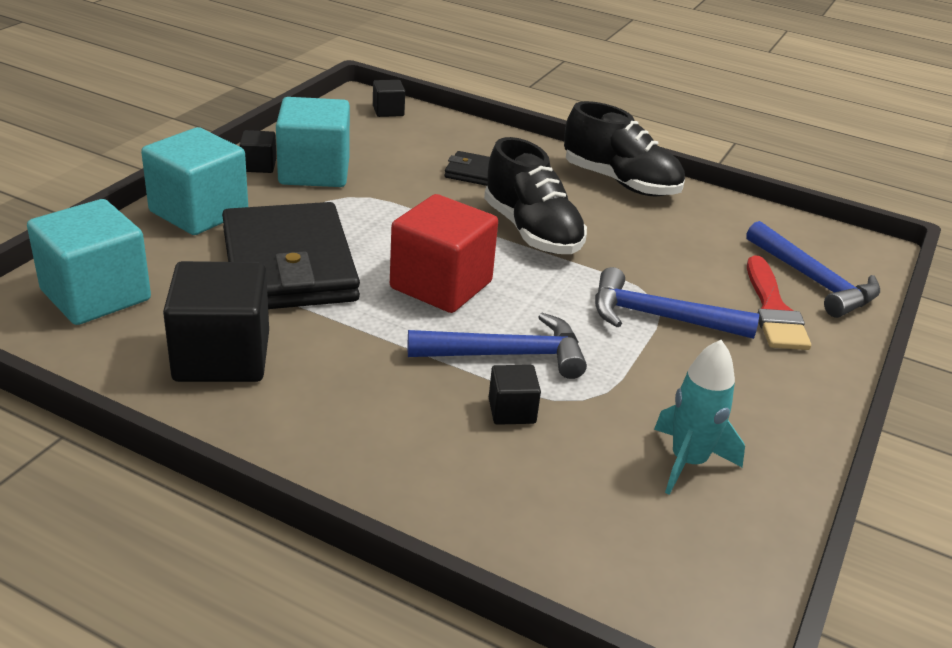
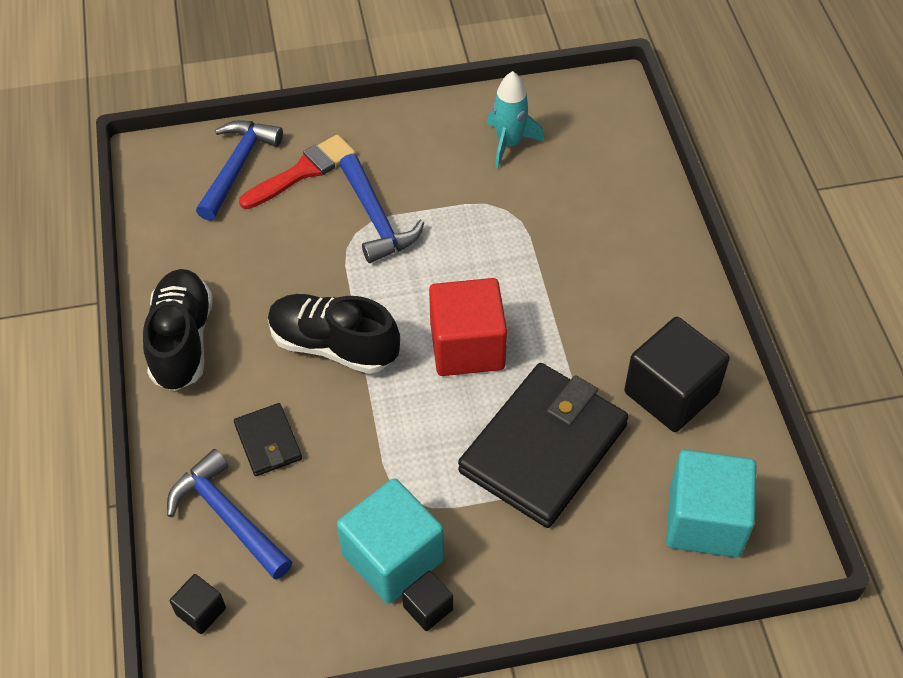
camera: 125 degrees left, 20 degrees up
turquoise cube [141,127,248,235] -> none
blue hammer [408,313,587,379] -> blue hammer moved to [167,449,292,580]
black shoe [484,137,587,254] -> black shoe turned 90 degrees counterclockwise [268,294,400,374]
black cube [489,365,541,425] -> none

